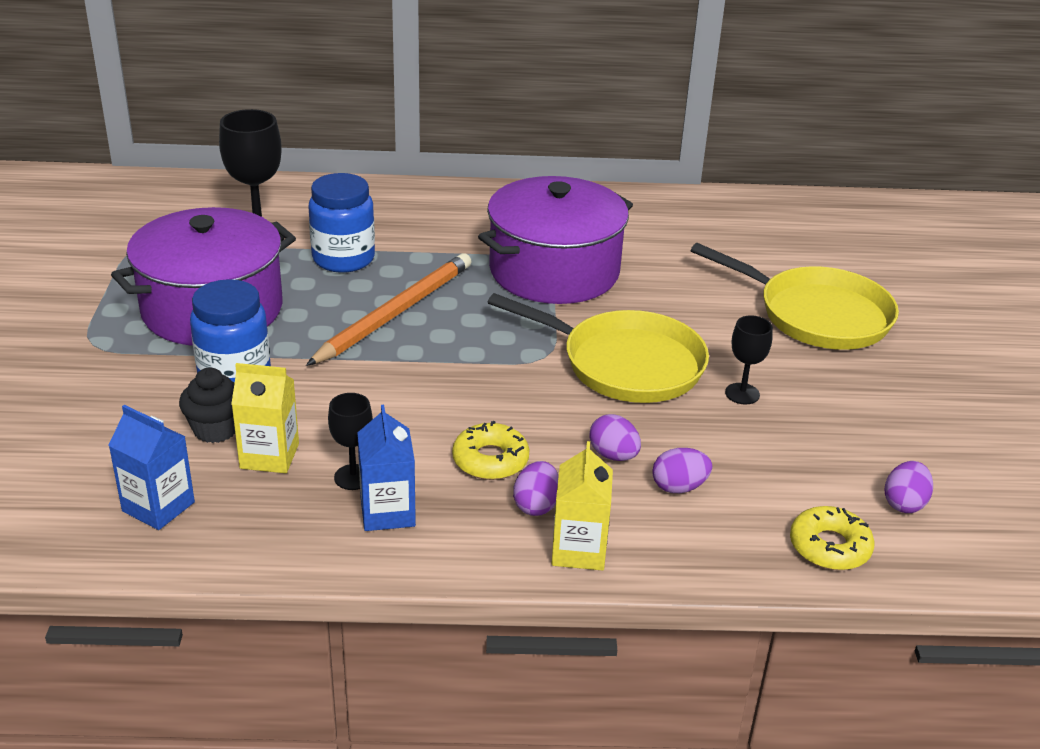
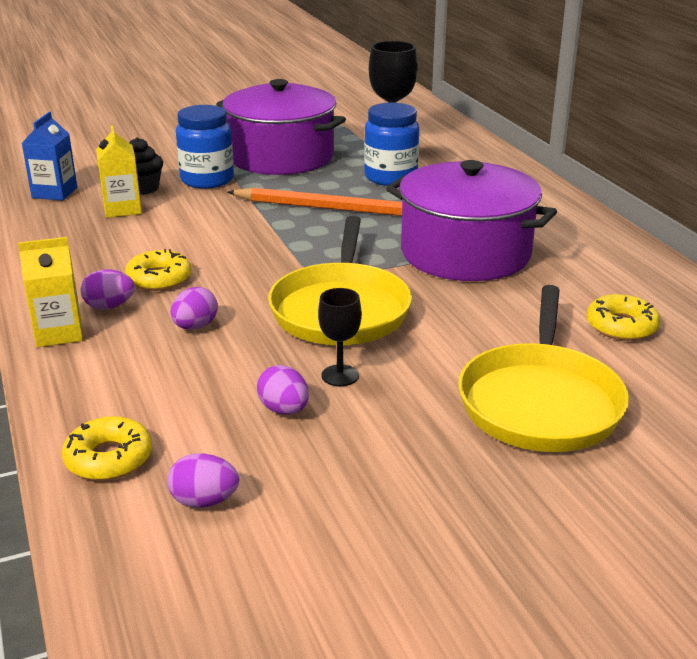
camera: 70 degrees right, 5 degrees down
black goblet [328,393,373,490] -> none
blue carton [357,405,416,531] -> none
purple egg [652,448,712,493] -> purple egg moved to [257,365,309,415]
none -> yellow donut [586,294,660,341]

